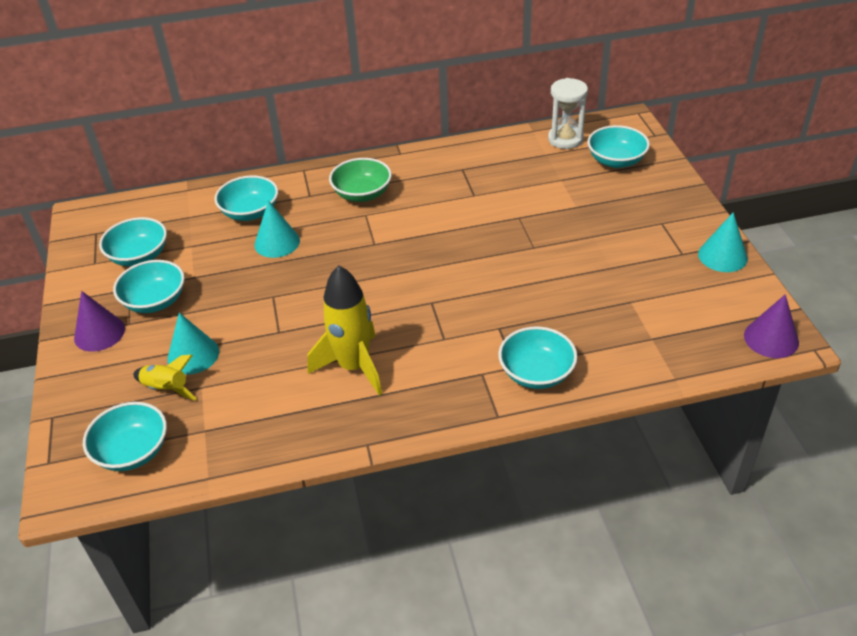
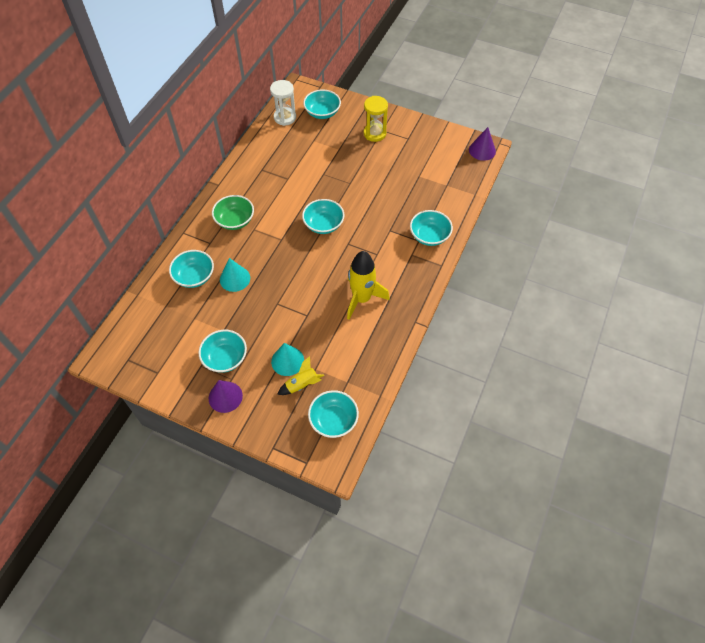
camera: 55 degrees left, 15 degrees up
turquoise bowl [99,217,167,266] -> turquoise bowl moved to [302,199,344,234]
turquoise cone [698,212,748,272] -> none
none -> yellow hourglass [364,96,388,142]

